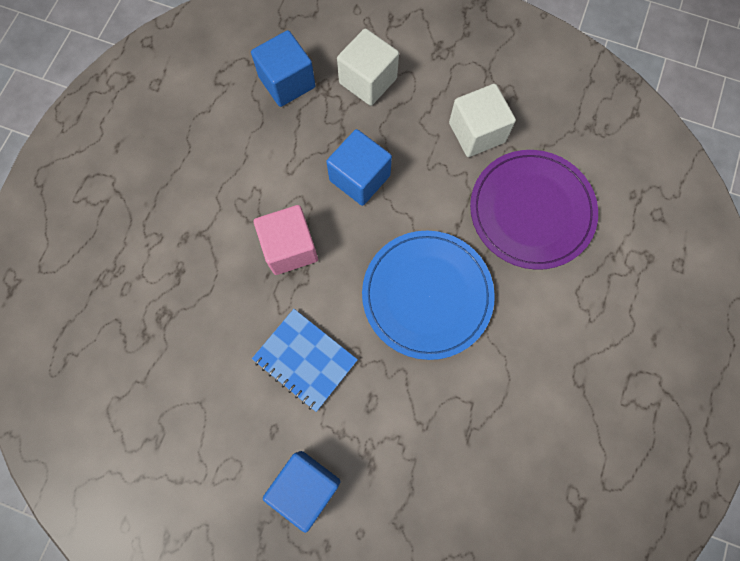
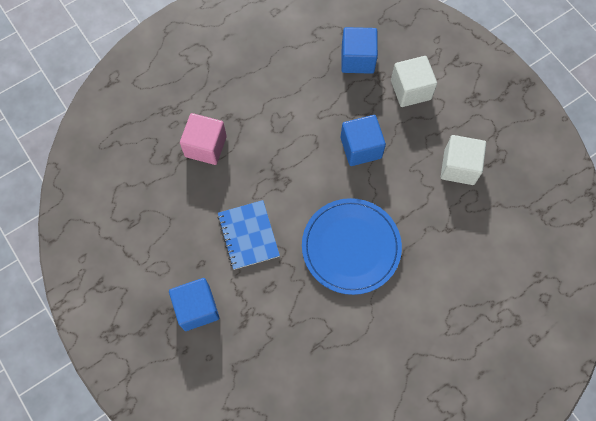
camera: 35 degrees right, 5 degrees down
pink cube [254,205,318,275] -> pink cube moved to [180,113,227,165]
purple plate [470,150,598,270] -> none

